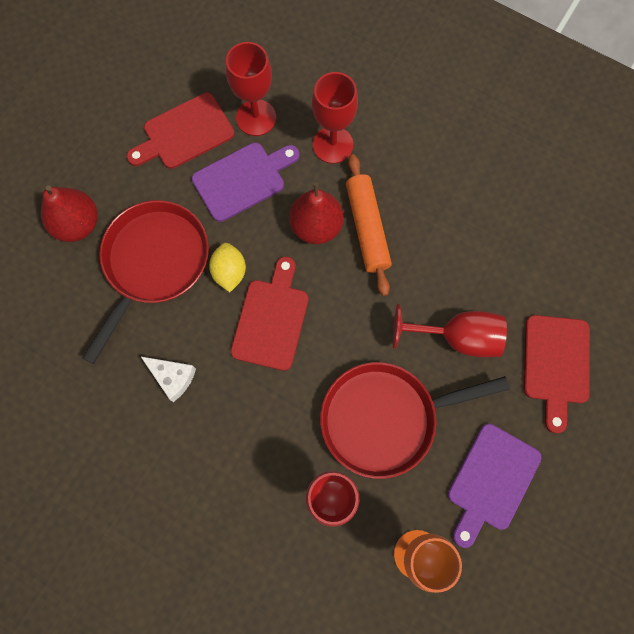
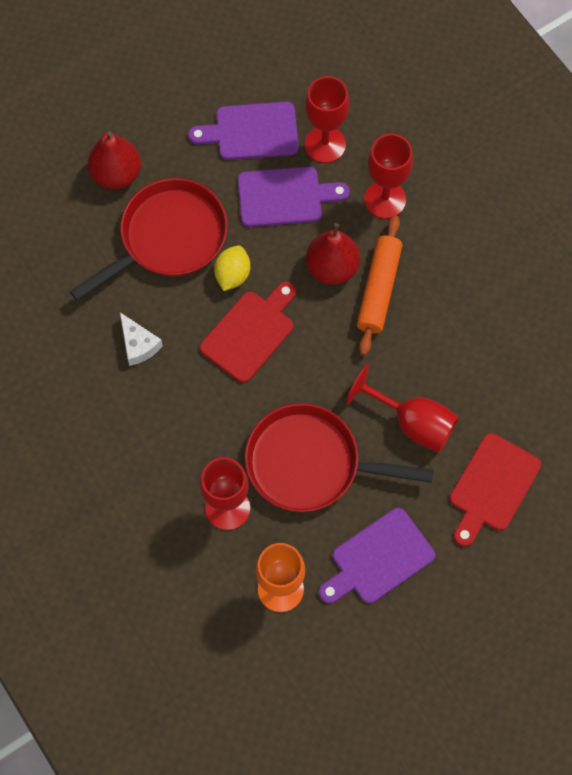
camera: 25 degrees right, 5 degrees down
red cutting board [126,92,234,169] -> purple cutting board [188,102,299,160]

